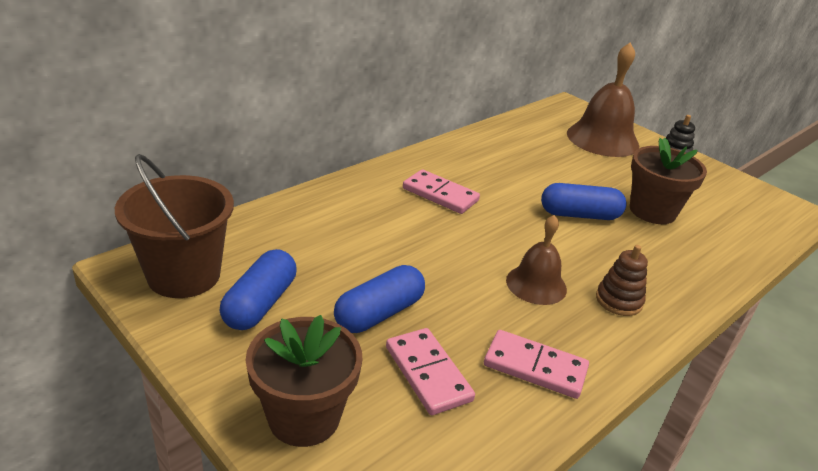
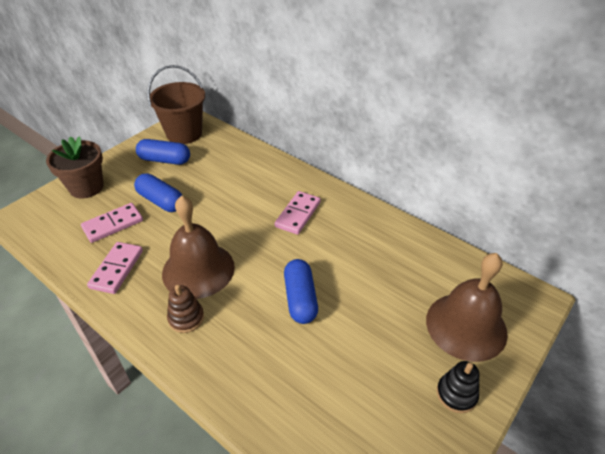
camera: 85 degrees right, 10 degrees up
brown bell [506,215,567,305] -> brown bell [162,195,235,299], size x1.67
brown flower pot [630,137,707,224] -> none

